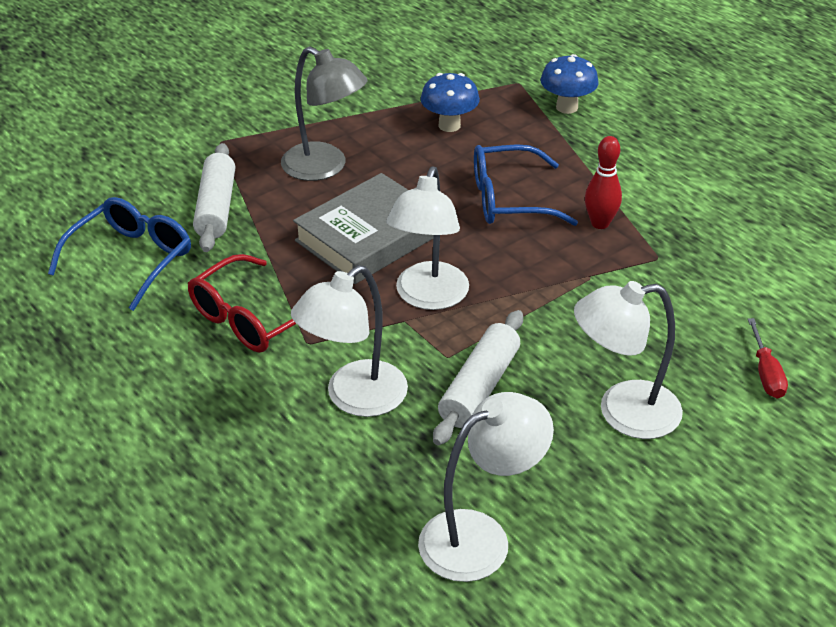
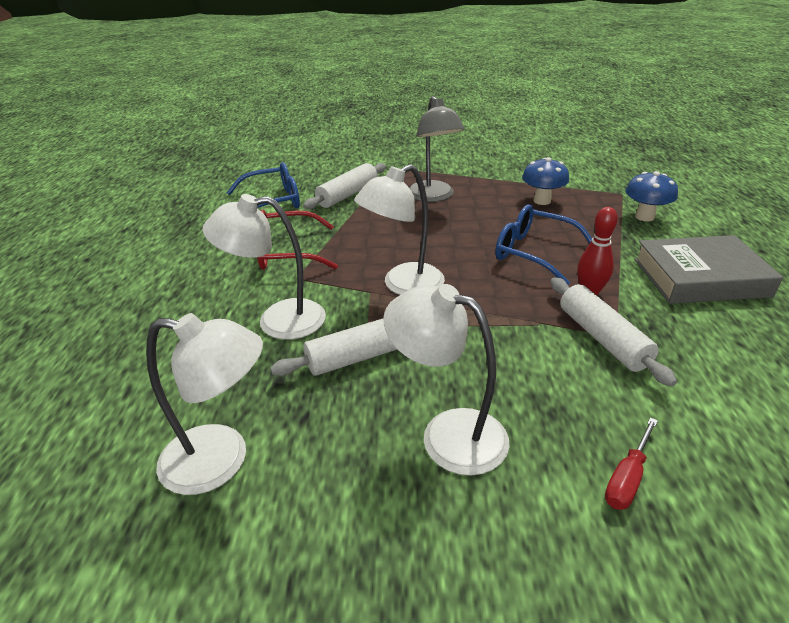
camera: 40 degrees right, 5 degrees down
grey book [293,173,433,284] -> grey book moved to [634,235,783,304]
none -> white rolling pin [550,277,677,387]

